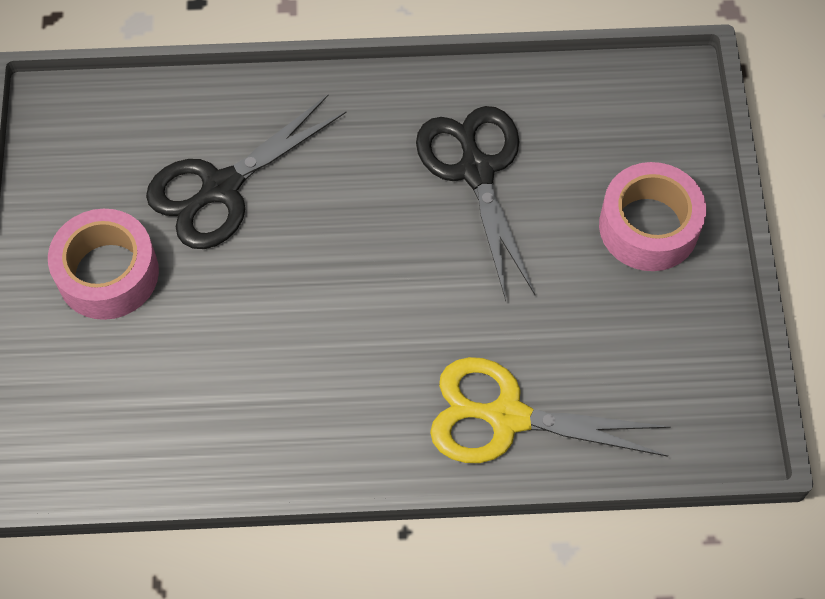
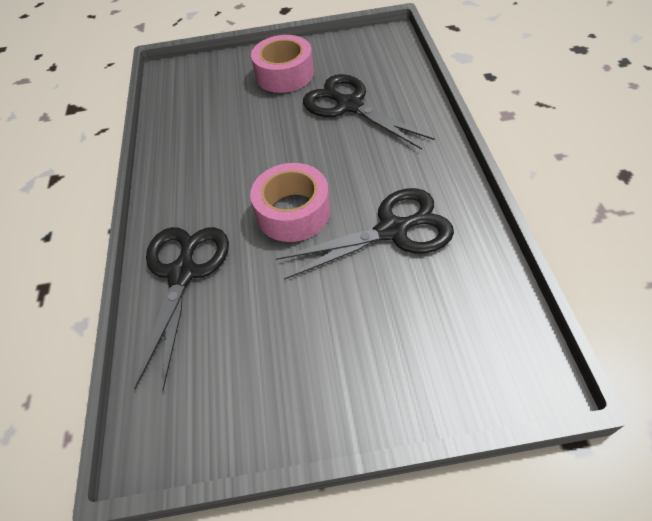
camera: 90 degrees right, 10 degrees down
yellow scissors [430,357,671,463] -> black scissors [134,227,229,391]
pink tape [599,162,706,271] -> pink tape moved to [250,163,331,242]

